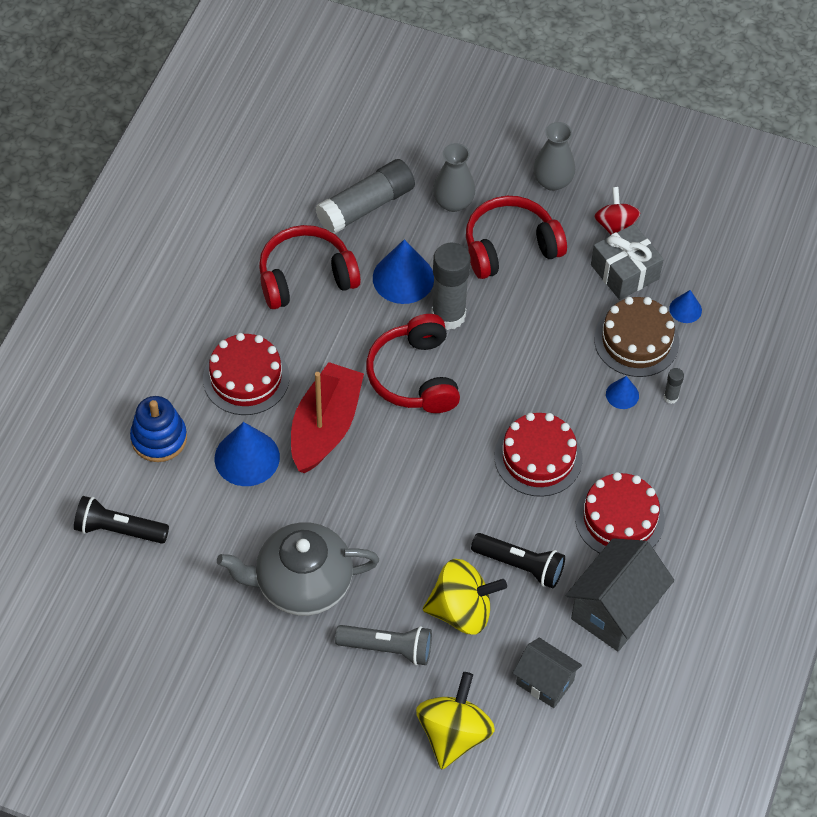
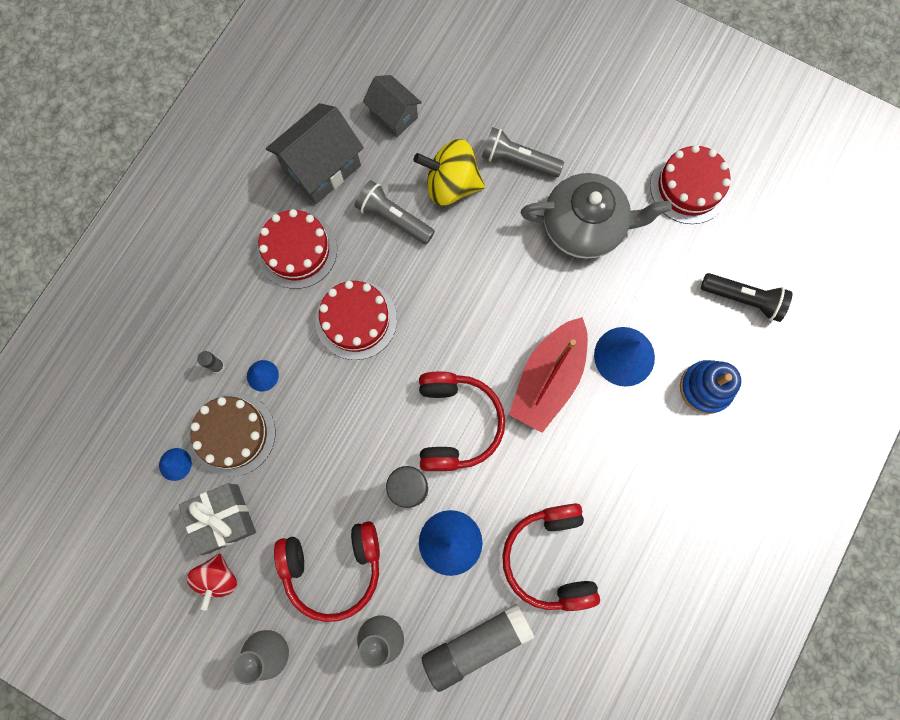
camera: 170 degrees left, 20 degrees up
red cake [203,333,289,415] -> red cake moved to [650,145,731,224]
red headphones [259,225,361,309] -> red headphones turned 90 degrees clockwise [502,503,600,611]
yellow spinning top [416,672,495,769] -> none
black flashlight [471,533,565,588] -> grey flashlight [355,180,435,244]

